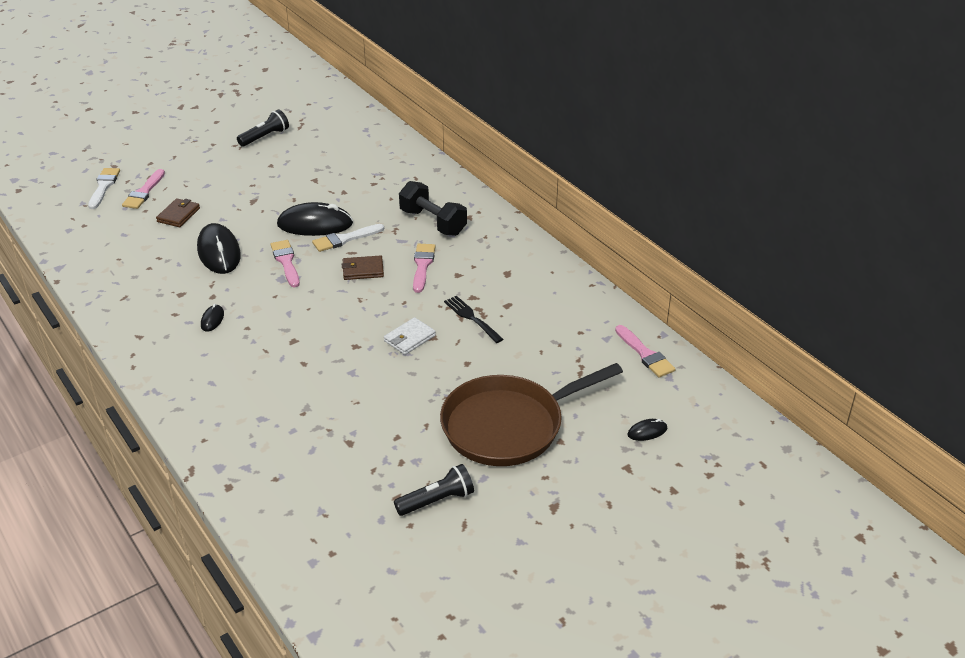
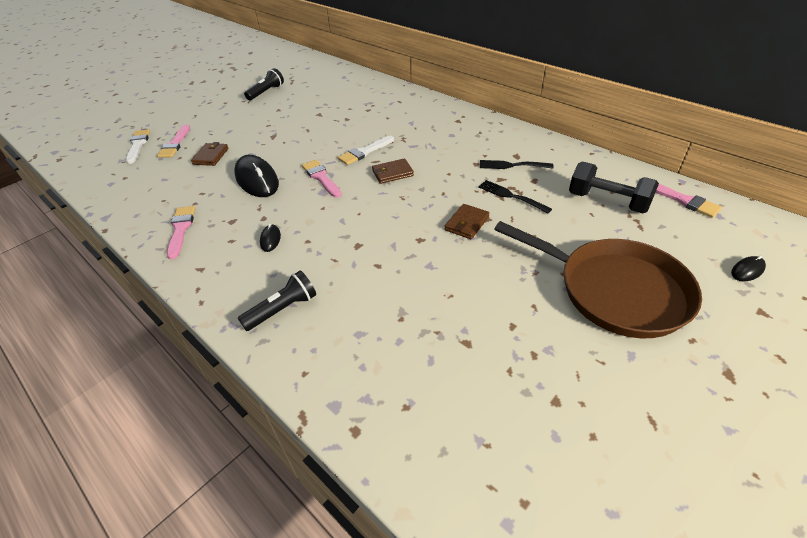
camera: 10 degrees left, 5 degrees up
black mouse [277,202,353,236] -> none
white wallet [384,317,436,355] -> brown wallet [445,204,489,239]
black flashlight [394,464,474,516] -> black flashlight moved to [238,270,316,331]
black dumbbell [399,181,467,236] -> black dumbbell moved to [569,162,659,213]
pink brush [413,244,436,293] -> pink brush moved to [167,206,196,260]
brown pan [440,363,623,466] -> brown pan turned 105 degrees counterclockwise [494,221,702,338]
none -> black fork [480,160,554,169]

